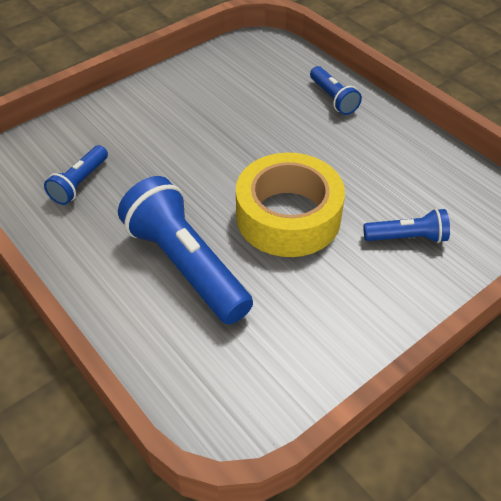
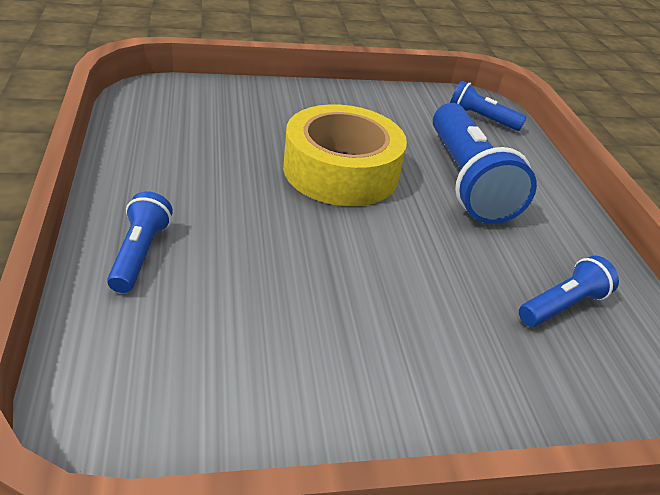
camera: 155 degrees left, 10 degrees down
blue flashlight [363,208,450,243] -> blue flashlight moved to [450,81,527,131]

